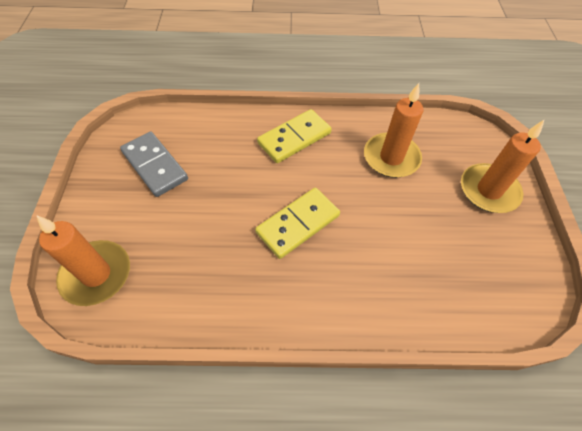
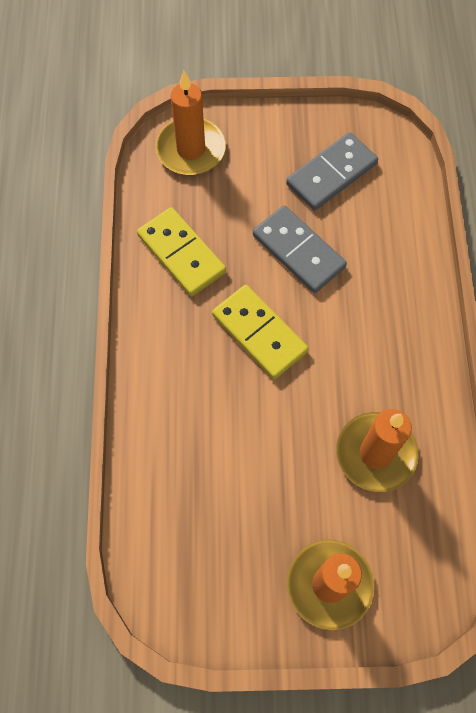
camera: 90 degrees right, 10 degrees up
yellow domino [257,109,332,163] -> yellow domino moved to [137,207,226,297]
none -> grey domino [253,206,347,293]

